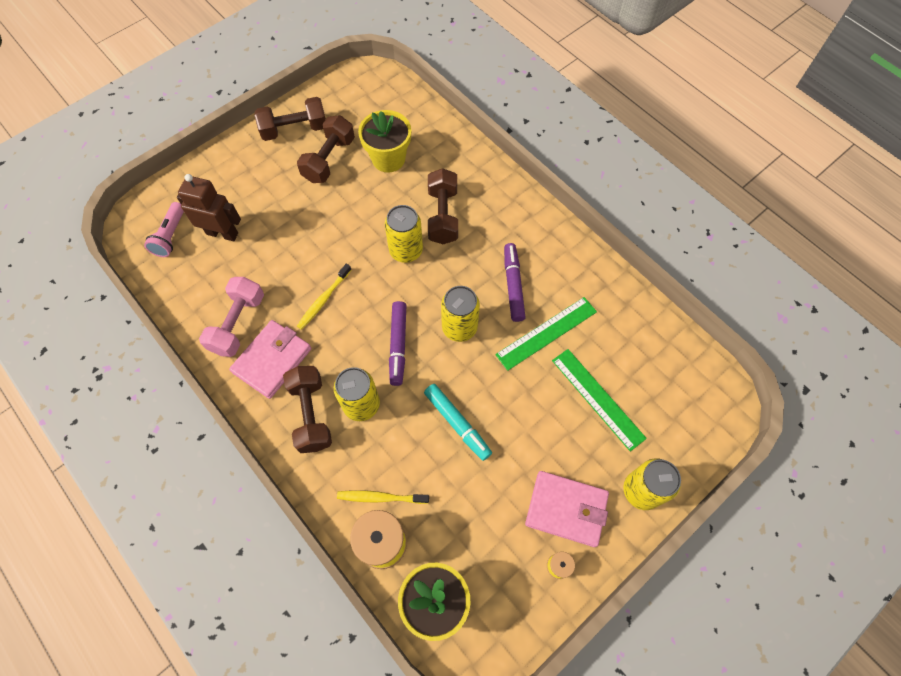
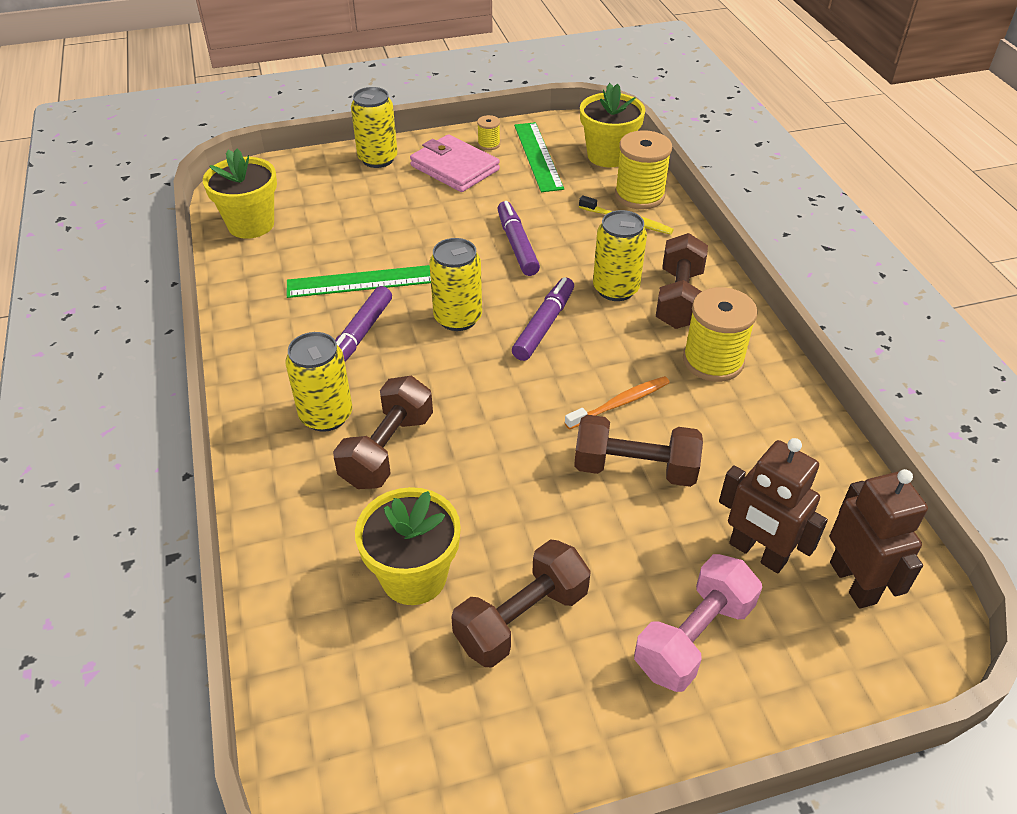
camera: 155 degrees left, 20 degrees down
pink flashlight [144,202,184,257] -> brown robot [830,469,928,609]
pink dumbbell [199,277,264,357] -> pink dumbbell moved to [634,554,762,692]
pink wallet [229,320,311,399] -> yellow spool [683,287,758,382]
brown dumbbell [254,97,326,141] -> brown dumbbell moved to [574,415,703,487]
yellow toothbrush [297,264,351,330] -> orange toothbrush [565,376,670,430]
yellow can [385,205,423,263] -> yellow can moved to [286,332,352,432]
turquoise marker [424,384,492,461] -> purple marker [497,201,540,276]
green ruler [552,349,647,452] -> green ruler moved to [514,122,564,192]
none -> yellow flower pot [203,149,277,239]

